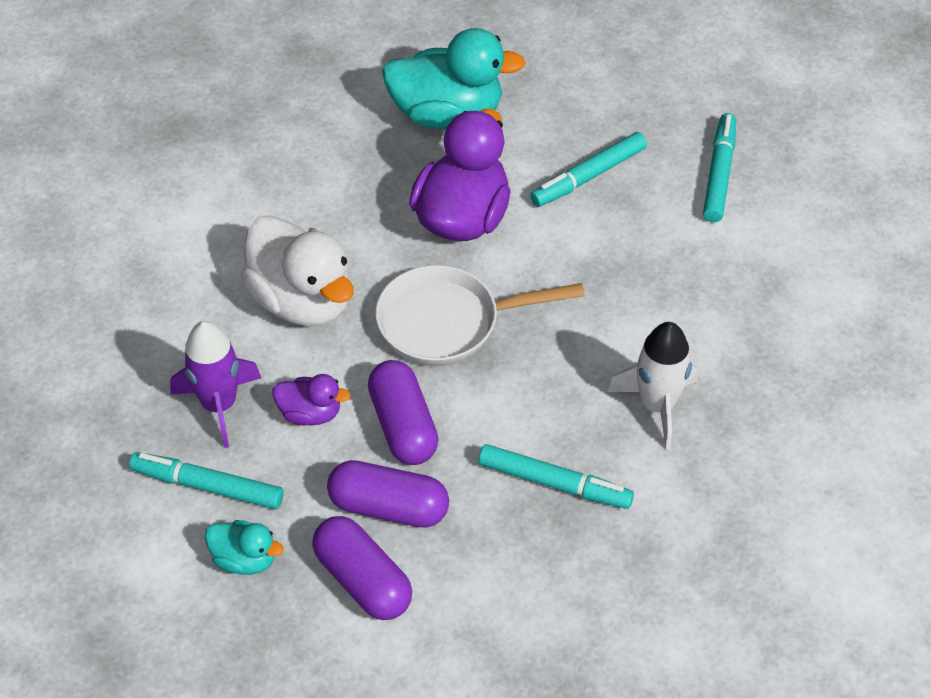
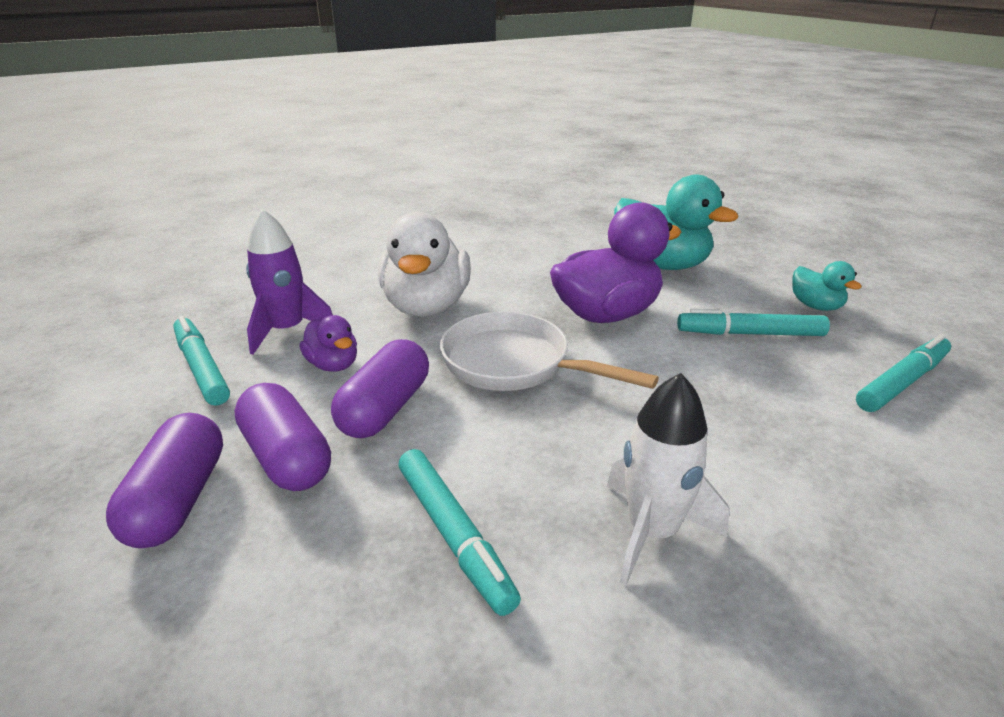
camera: 40 degrees right, 20 degrees down
turquoise duck [205,520,284,575] -> turquoise duck moved to [792,261,862,311]

